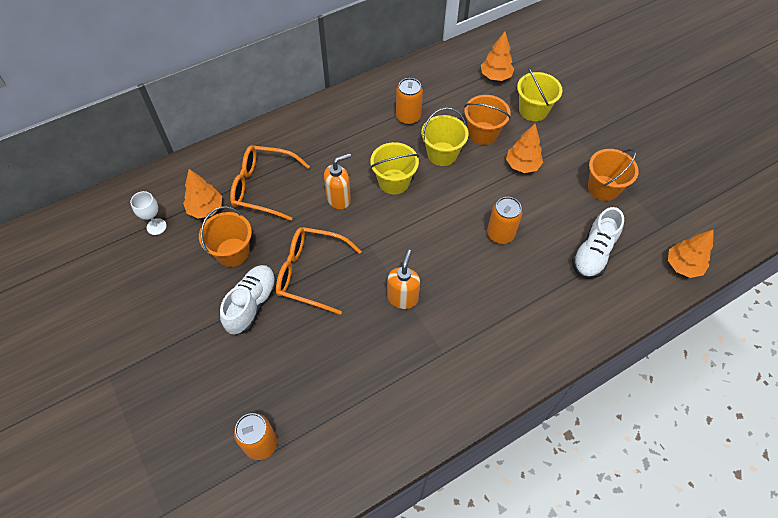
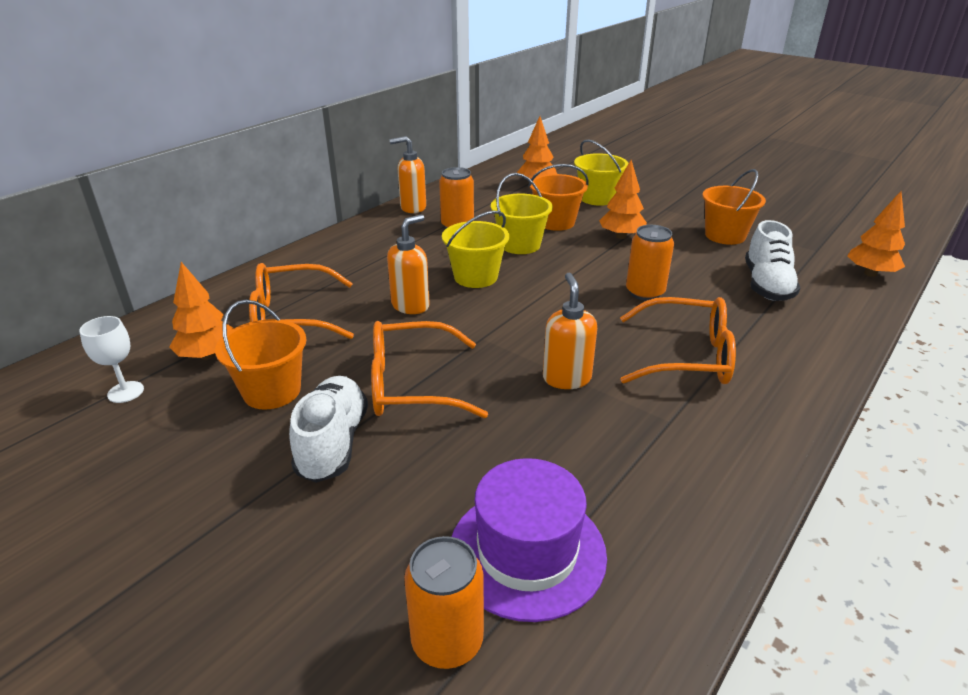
camera: 20 degrees left, 25 degrees down
none -> orange soap dispenser [390,136,426,213]
none -> purple hat [452,458,607,622]
none -> orange glasses [620,297,736,384]

